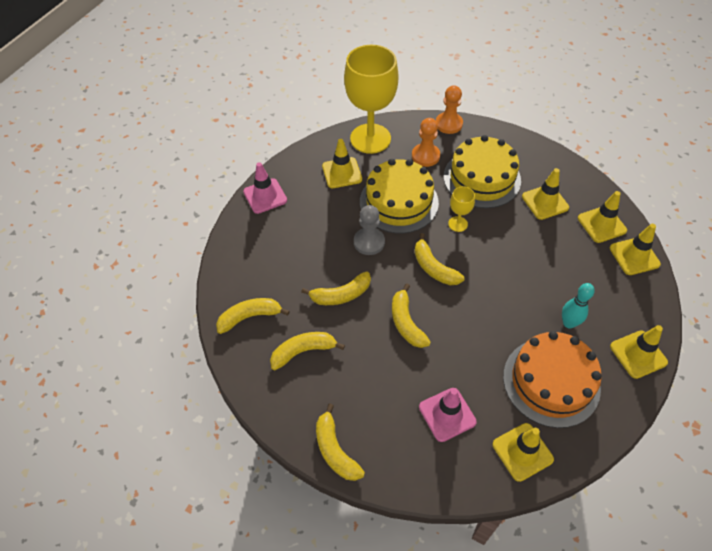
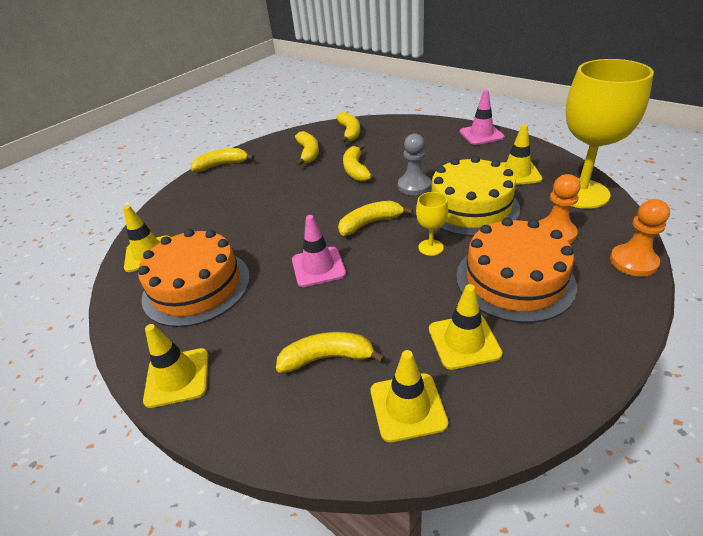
camera: 105 degrees right, 15 degrees down
yellow banana [392,283,431,348] -> yellow banana moved to [276,332,385,373]
pink traffic cone [419,388,477,442] -> pink traffic cone moved to [292,215,346,287]
yellow cake [444,135,521,208] -> orange cake [456,218,577,323]
turquoise bowling pin [562,283,595,329] -> none
yellow traffic cone [610,224,661,275] -> none

